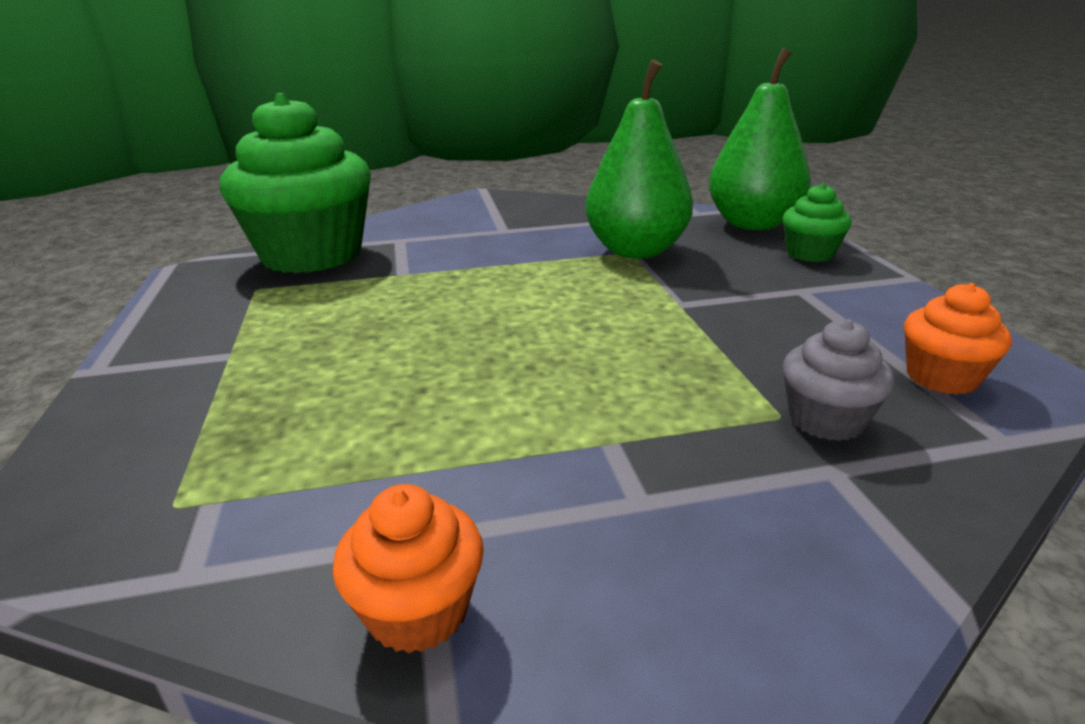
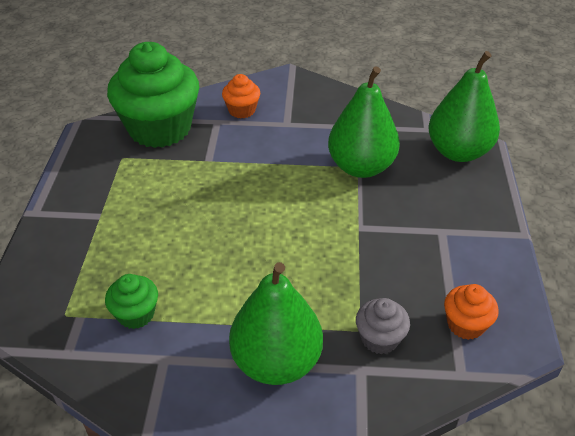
camera: 15 degrees right, 15 degrees up
orange cupcake [333,484,484,653] -> orange cupcake moved to [222,74,260,118]
green cupcake [782,183,852,262] -> green cupcake moved to [105,274,158,329]
none -> green pear [229,262,323,385]

